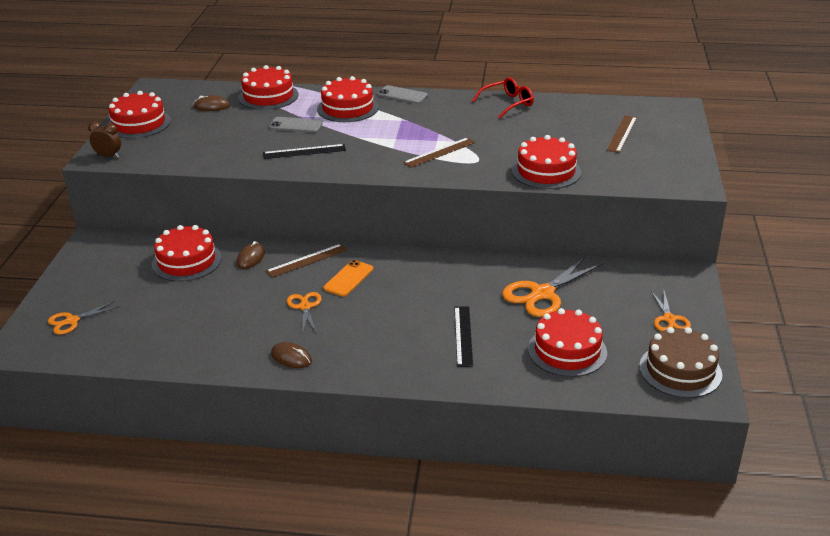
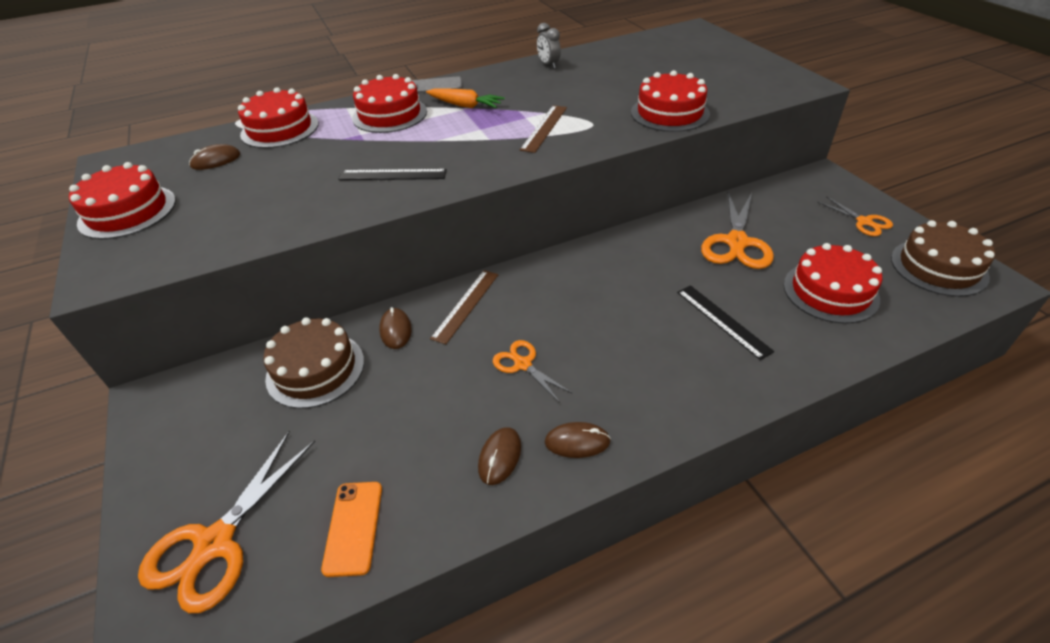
camera: 30 degrees left, 10 degrees up
orange scissors [48,301,119,335] -> orange scissors [138,431,315,613], size x1.77
brown clock [88,121,121,158] -> none
red cake [152,225,222,282] -> brown cake [263,318,364,409]
black ruler [263,144,346,159] -> black ruler turned 45 degrees clockwise [338,169,447,180]
grey phone [269,117,323,133] -> none
orange phone [323,260,373,296] -> orange phone moved to [321,482,382,577]
red glasses [472,77,534,119] -> grey clock [537,23,561,69]
brown ruler [607,115,637,153] -> none
none -> orange carrot [426,88,505,108]
none -> brown mouse [478,427,521,485]

